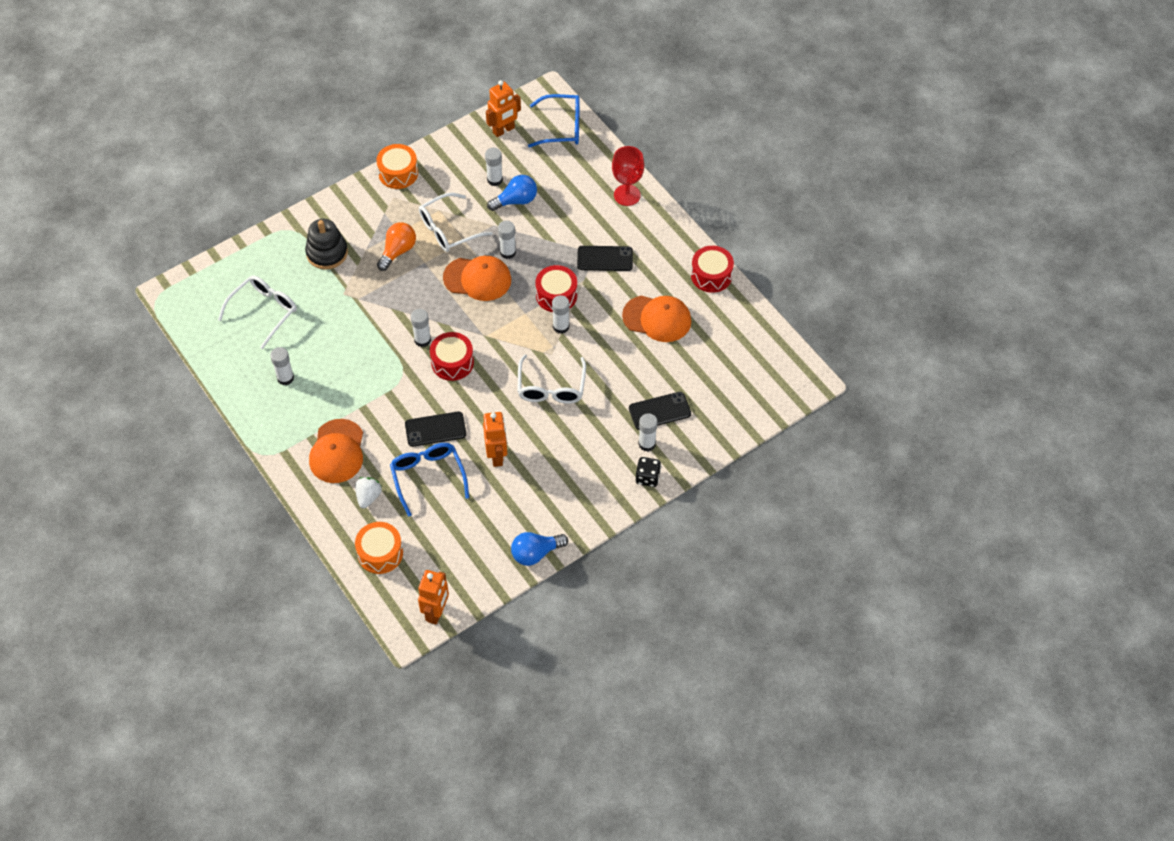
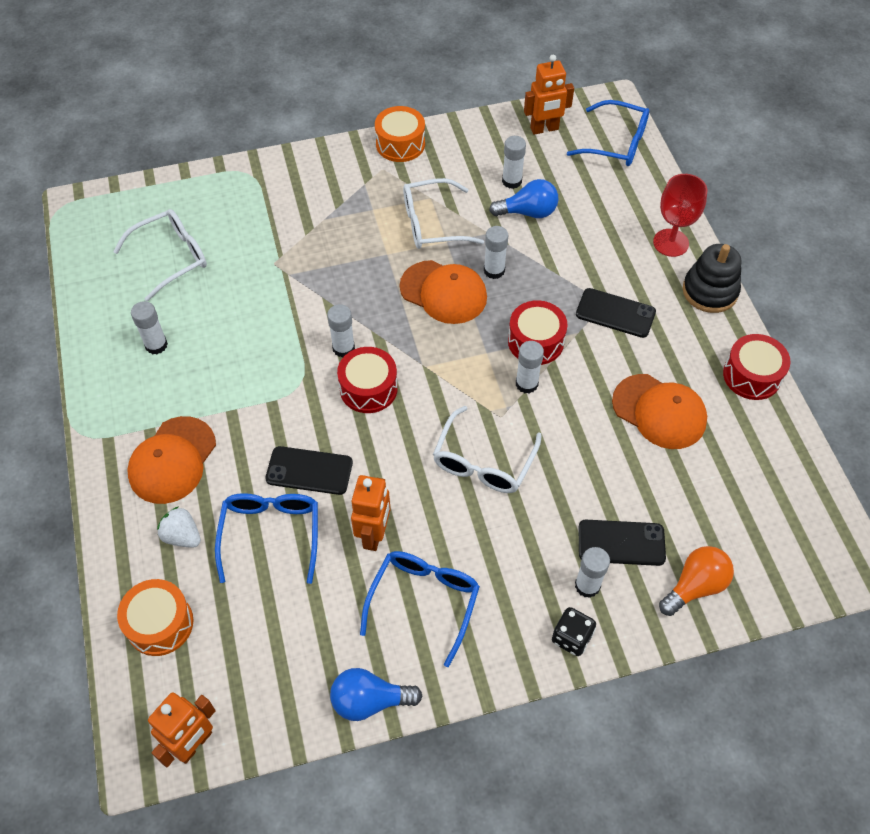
camera: 20 degrees right, 0 degrees up
black stacking toy [305,219,348,270] -> black stacking toy moved to [683,244,741,313]
white strawberry [355,477,382,508] -> white strawberry turned 90 degrees counterclockwise [157,506,201,548]
orange light bulb [377,222,416,271] -> orange light bulb moved to [659,546,734,616]
none -> blue glasses [360,551,480,667]

